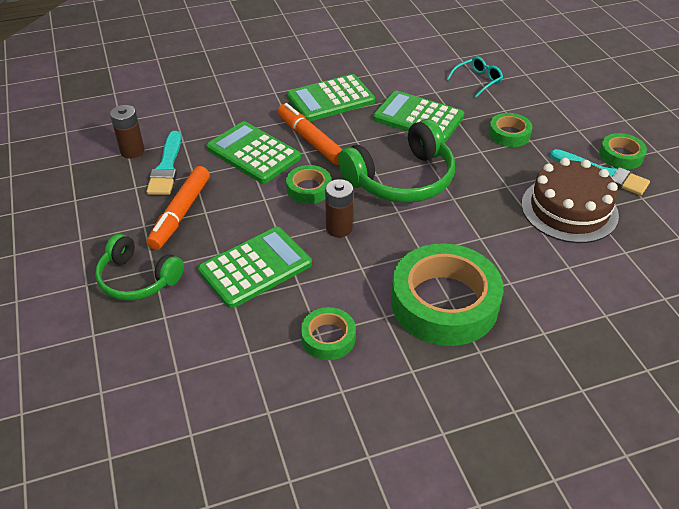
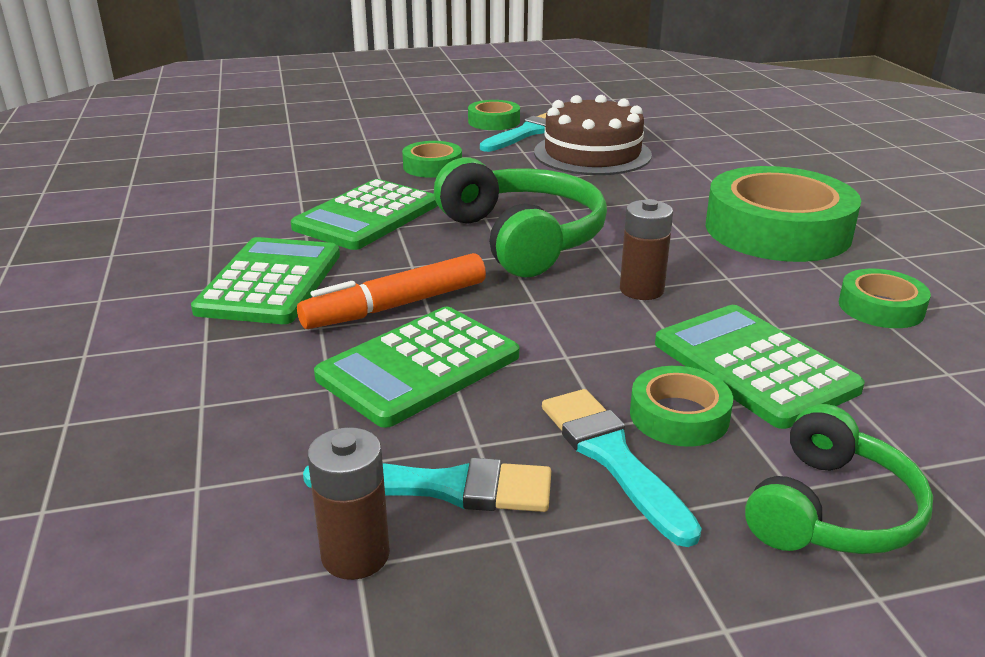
camera: 85 degrees left, 15 degrees down
orange marker [146,166,210,250] -> turquoise brush [542,389,702,547]
green tape [286,165,331,204] -> green tape moved to [630,366,733,447]
green calculator [287,74,375,121] -> green calculator turned 150 degrees counterclockwise [191,237,340,324]
turquoise glasses [447,56,503,98] -> none

